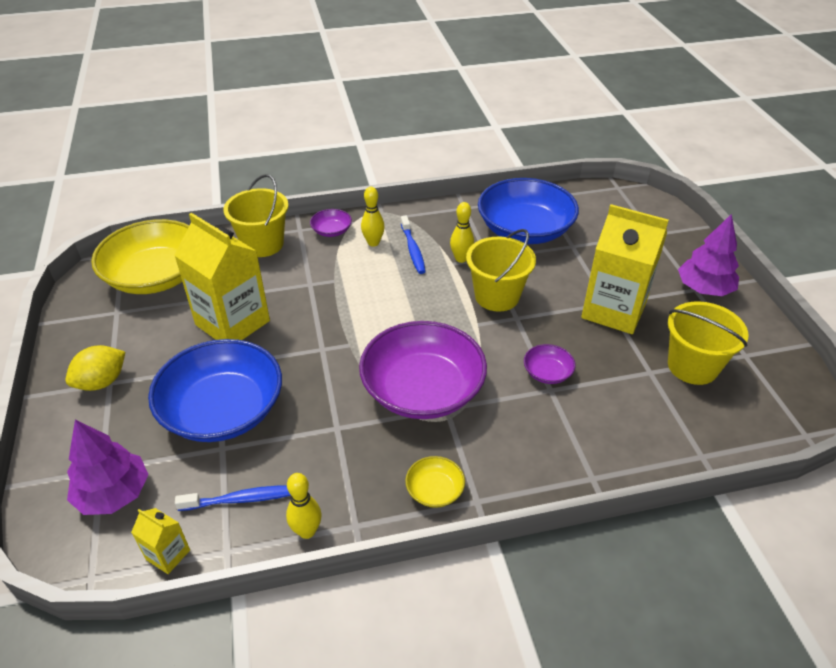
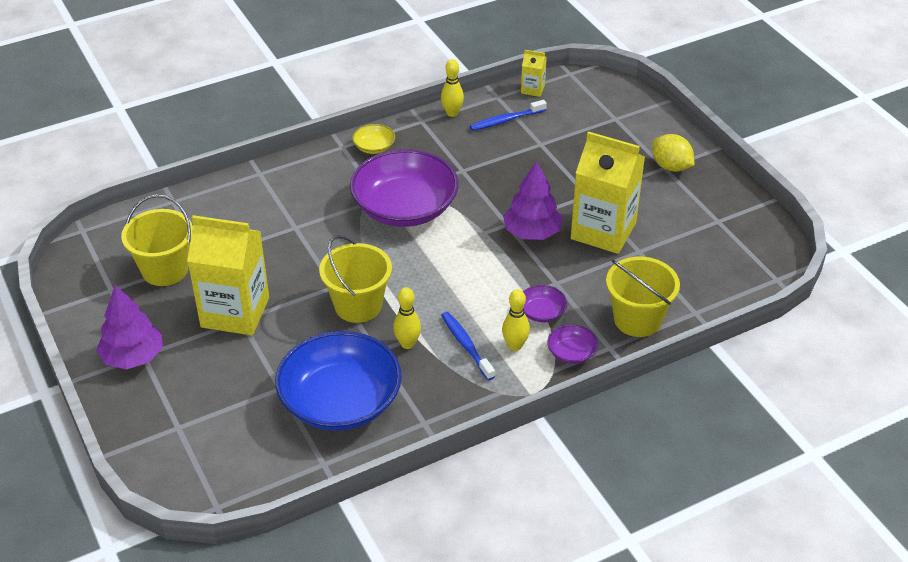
camera: 165 degrees right, 0 degrees up
yellow lemon [65,345,125,391] -> yellow lemon turned 75 degrees counterclockwise [652,134,695,172]
purple tree [67,419,149,515] -> purple tree moved to [503,161,563,240]
yellow bowl [91,219,189,294] -> none
blue bowl [148,339,282,442] -> none
purple bowl [524,344,576,384] -> purple bowl moved to [523,285,567,322]

